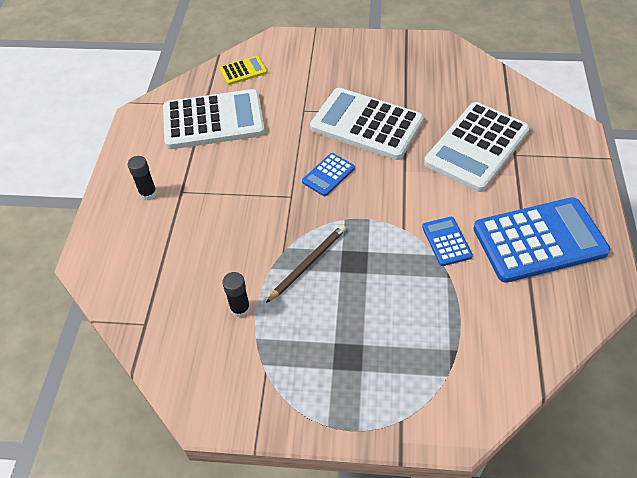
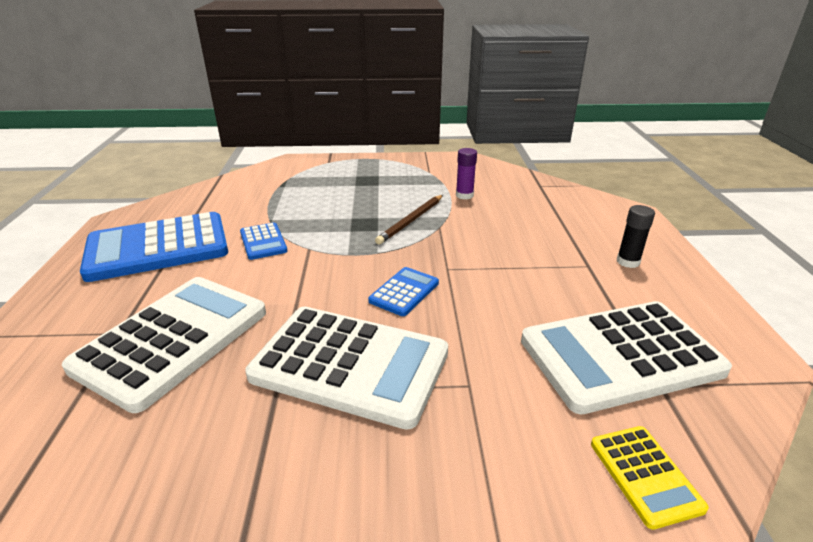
camera: 170 degrees right, 20 degrees down
yellow calculator [220,56,267,85] -> yellow calculator turned 75 degrees counterclockwise [591,426,709,530]
black glue stick [222,272,250,318] -> purple glue stick [456,148,477,199]

